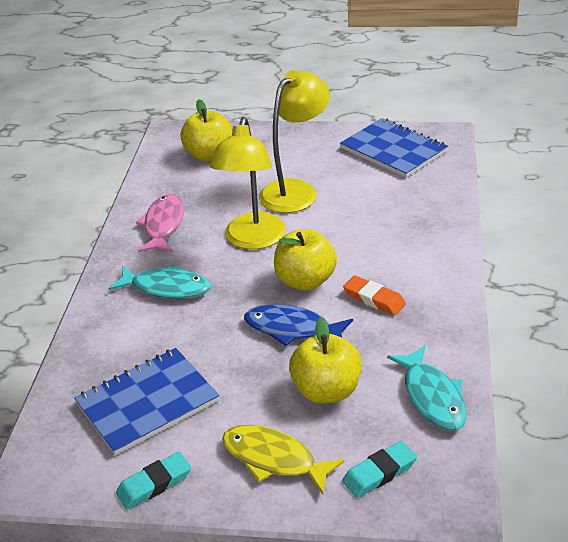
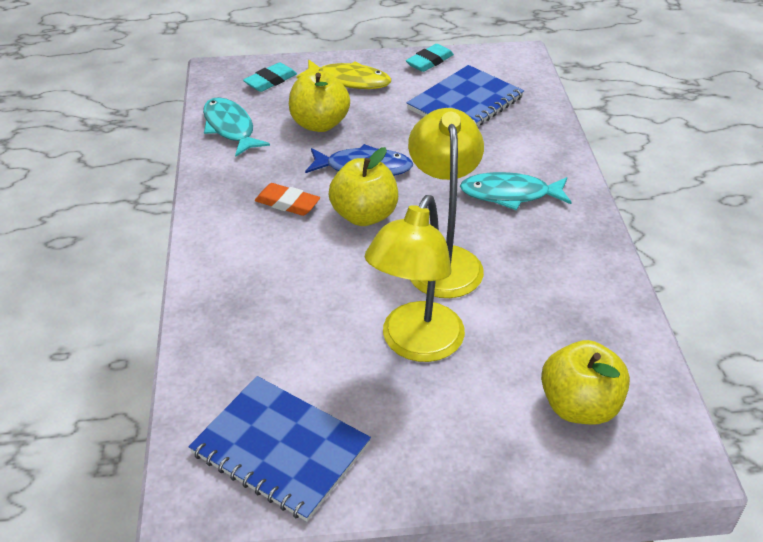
camera: 165 degrees right, 5 degrees up
pink fish [136,194,184,252] -> none

